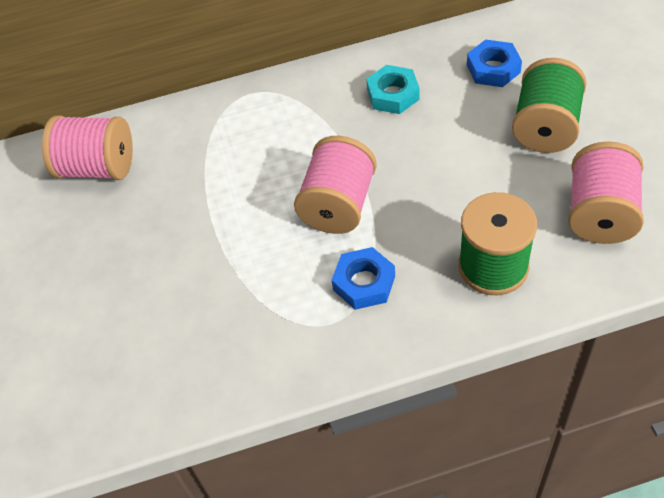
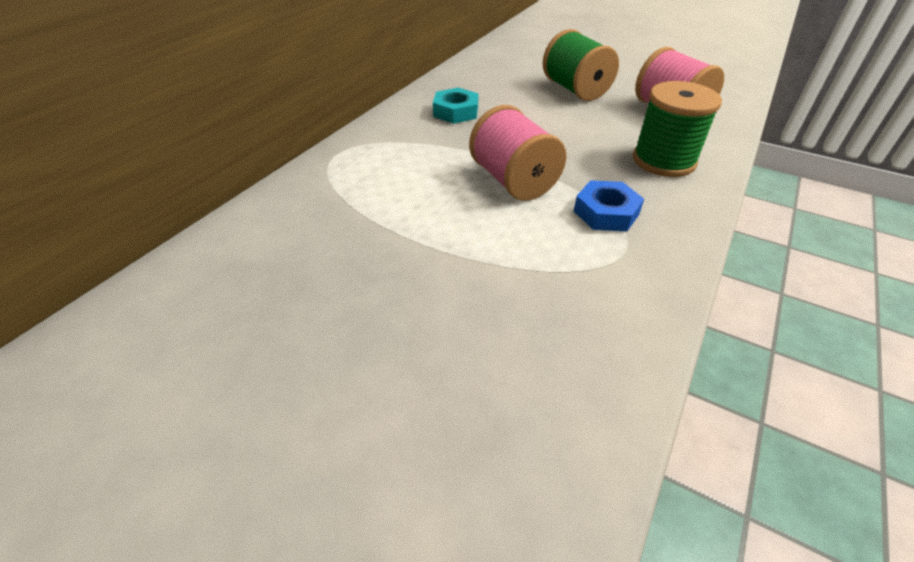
camera: 50 degrees left, 10 degrees down
pink spool [42,115,133,180] -> none
blue nut [467,39,522,87] -> none

